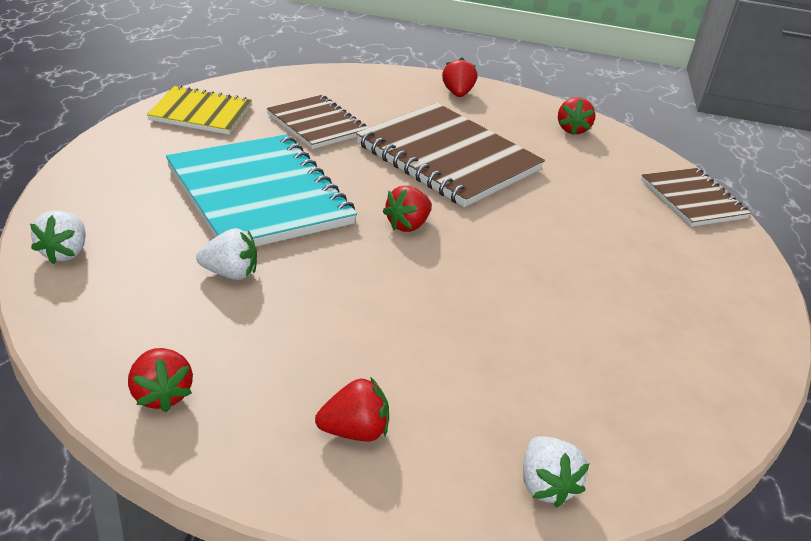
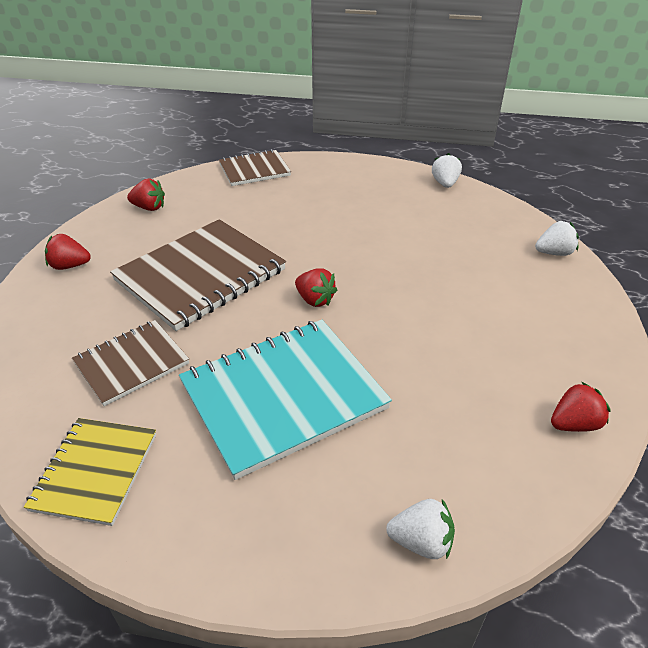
camera: 85 degrees left, 5 degrees up
white strawberry [196,228,257,280] -> white strawberry moved to [432,153,462,188]
red strawberry [315,377,389,441] -> none

